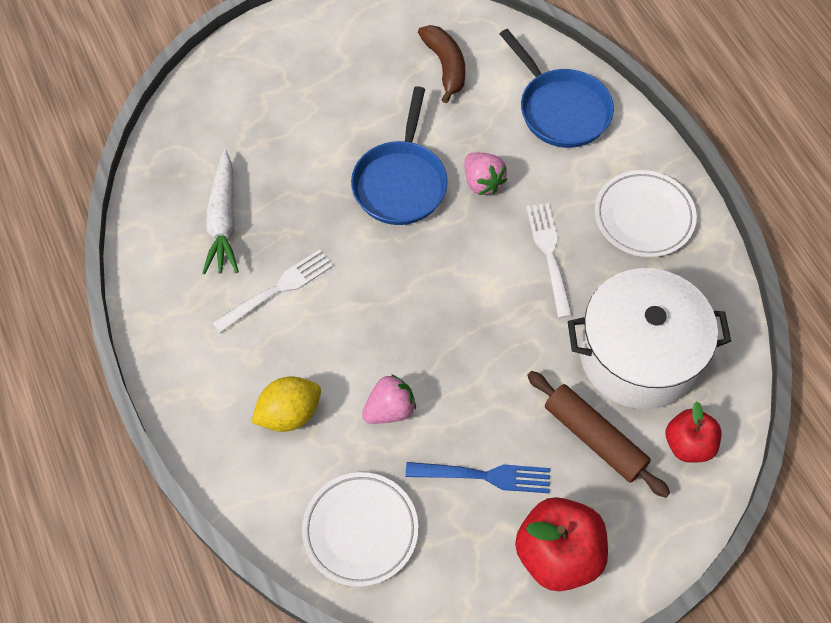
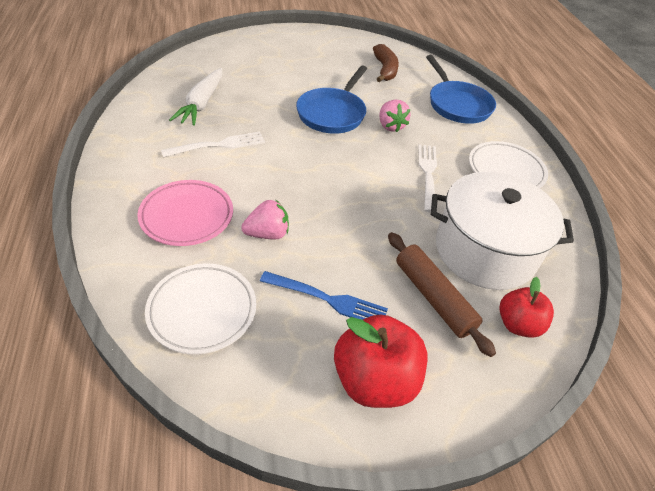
camera: 10 degrees right, 15 degrees down
yellow lemon [251,377,321,432] -> pink plate [137,180,233,246]

